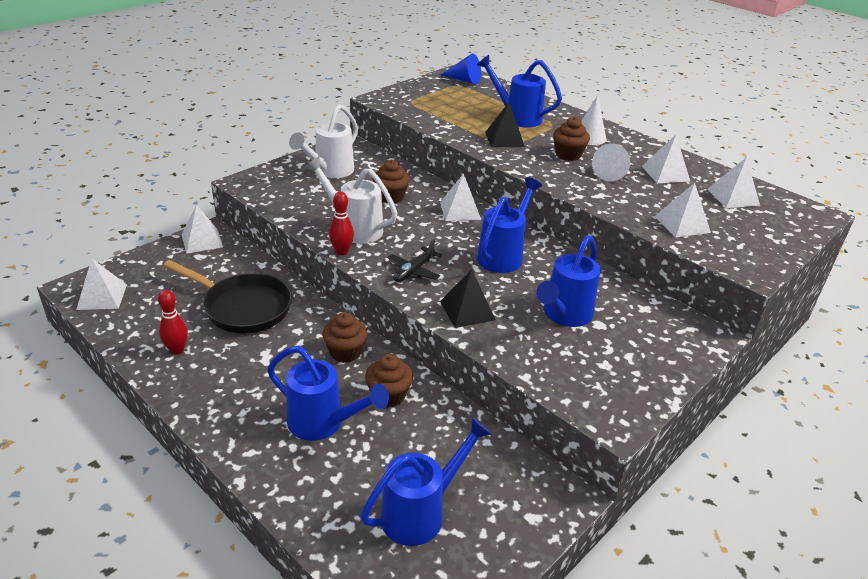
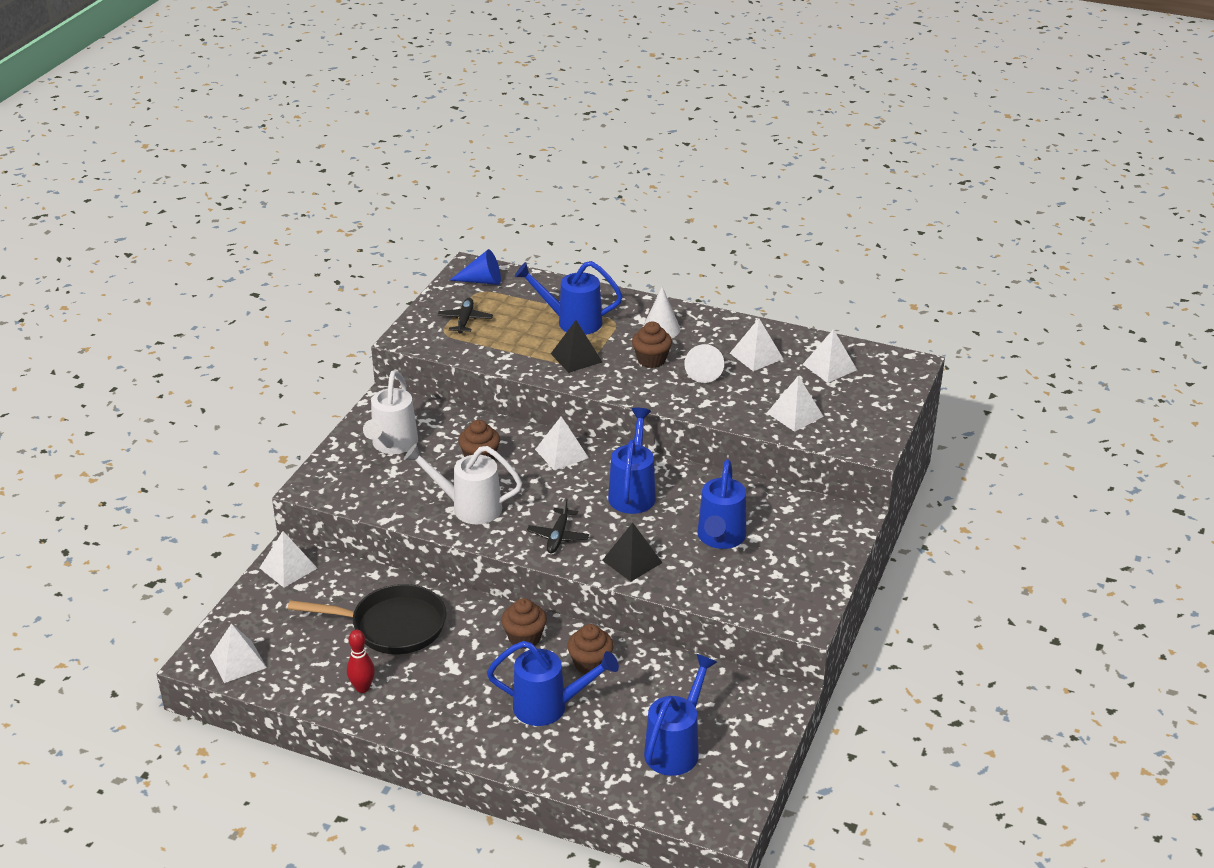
camera: 20 degrees left, 0 degrees up
red bowling pin [329,191,354,255] -> none
none -> black plane [437,298,493,333]

